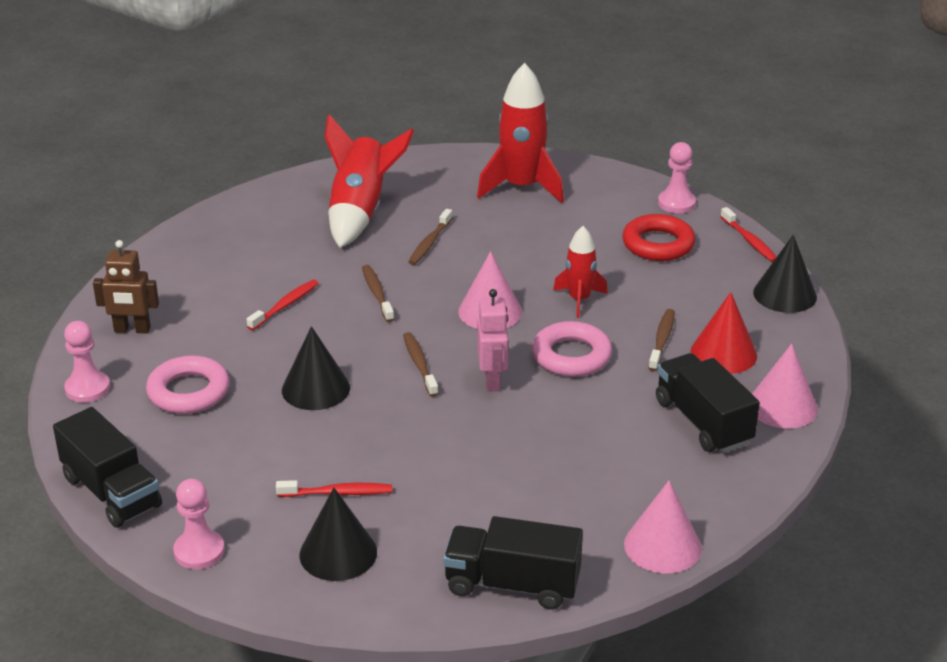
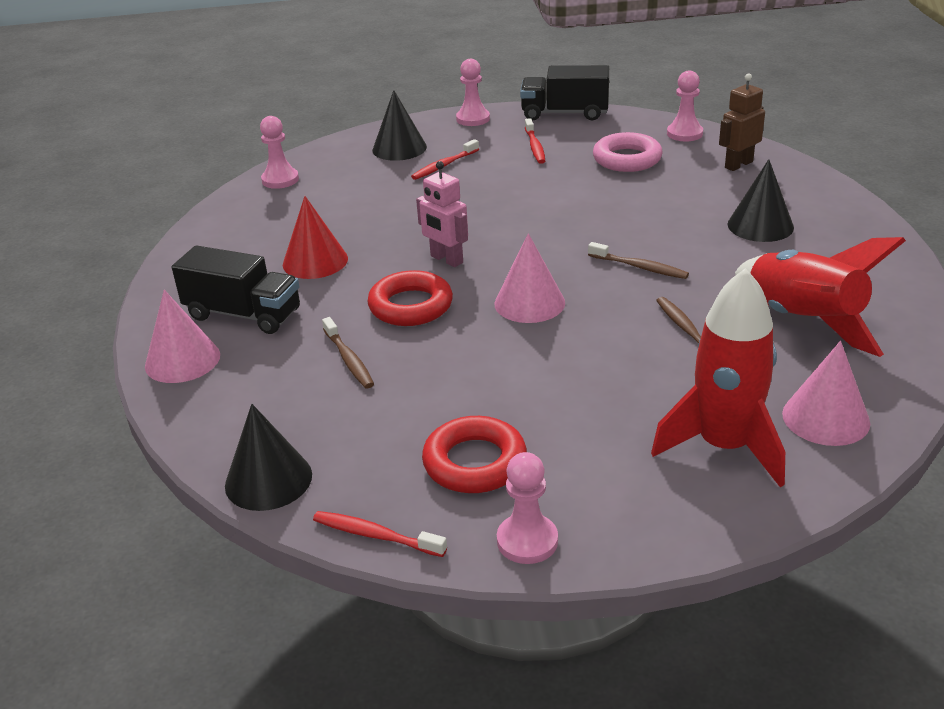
camera: 140 degrees right, 0 degrees up
red toothbrush [247,280,319,330] -> red toothbrush moved to [525,118,545,164]
black cone [282,326,350,410] -> black cone moved to [727,159,794,242]
brown toothbrush [403,332,439,397] -> none
black truck [443,516,583,610] -> pink pawn [260,116,299,189]
pink ring [532,321,612,377] -> red ring [367,270,453,326]
red rocket [553,226,608,318] -> none
pink cone [624,481,702,573] -> pink cone moved to [782,341,870,446]
red cone [690,292,757,374] -> red cone moved to [283,196,348,279]

